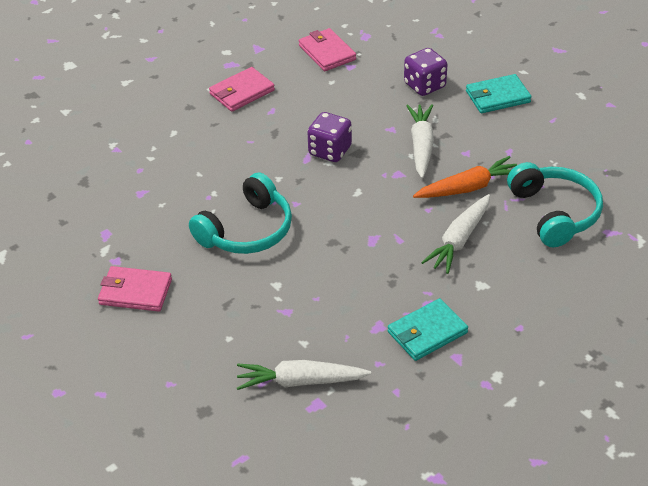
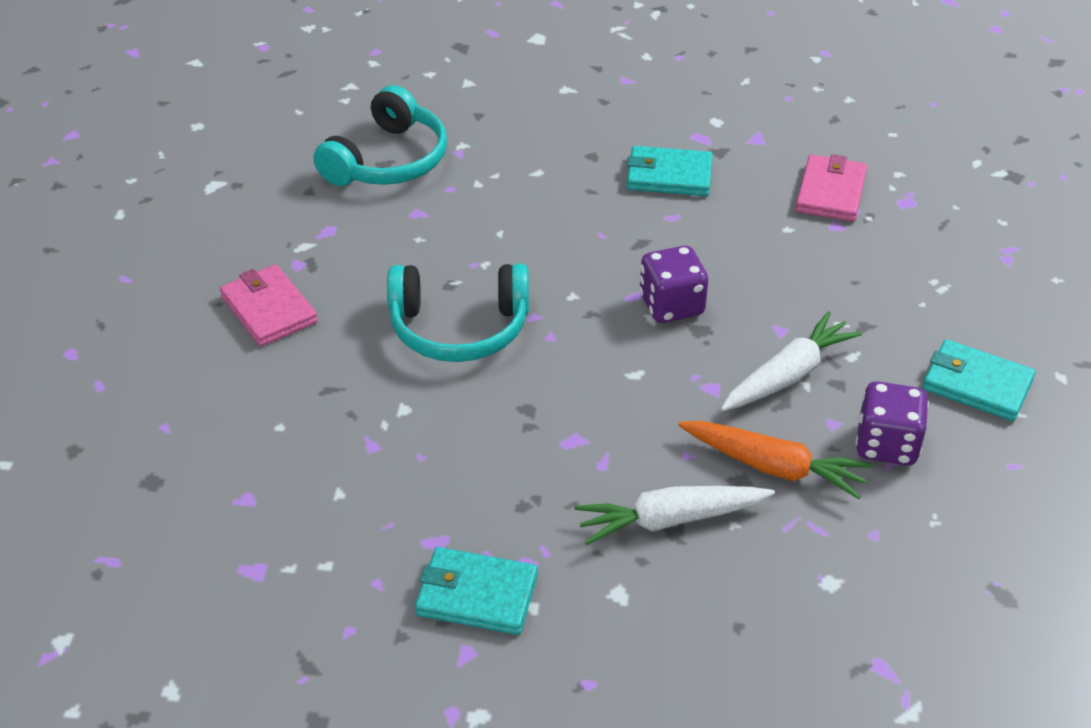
camera: 45 degrees right, 0 degrees up
pink wallet [209,67,275,112] -> turquoise wallet [627,146,713,196]
white carrot [237,360,371,390] -> none
purple dice [404,48,447,96] -> purple dice moved to [856,381,929,465]
turquoise headphones [507,162,603,247] -> turquoise headphones moved to [313,85,447,186]

